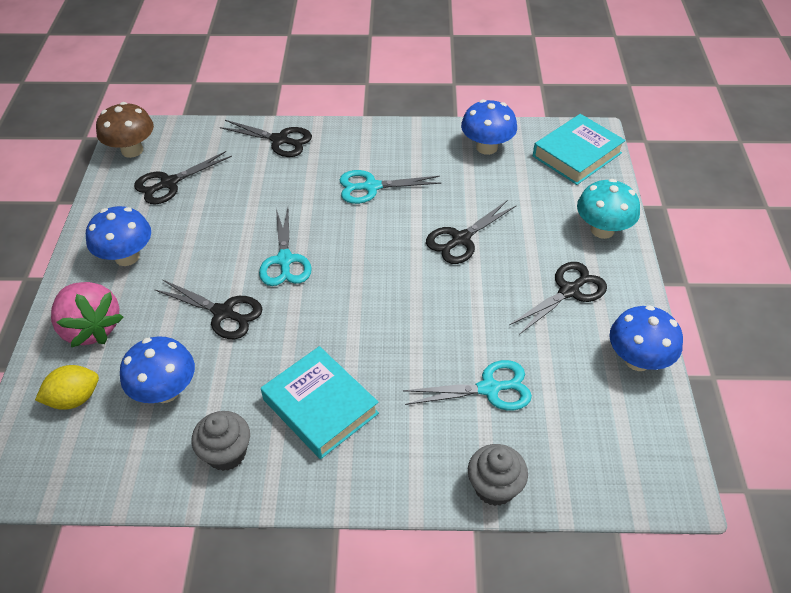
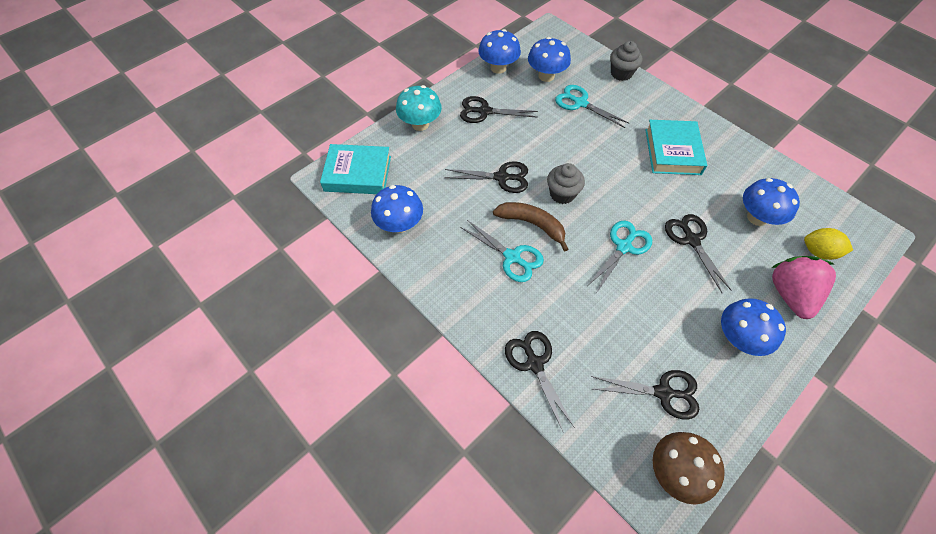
camera: 135 degrees left, 10 degrees up
grey cupcake [192,411,250,471] -> grey cupcake moved to [547,163,585,204]
none -> brown banana [493,202,568,251]
none -> blue mushroom [528,37,571,82]

